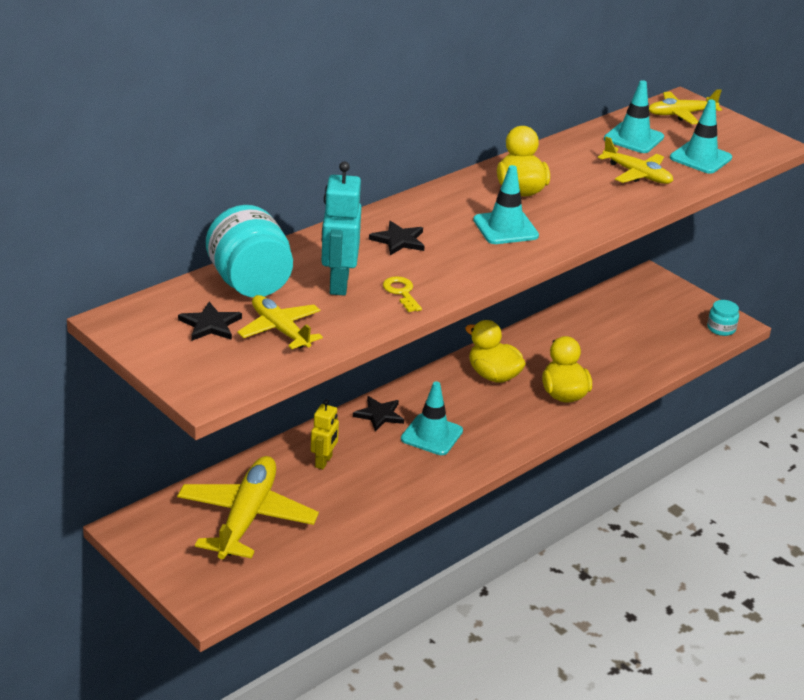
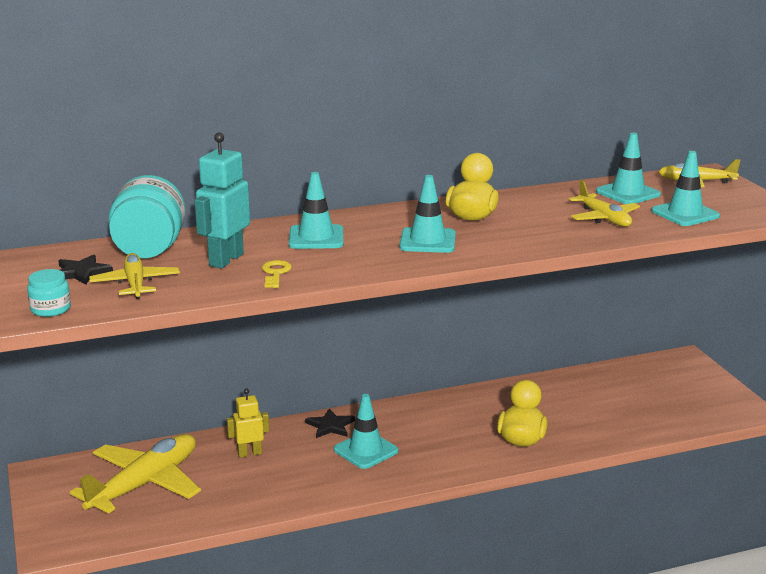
camera: 25 degrees right, 10 degrees down
yellow robot [311,399,339,469] -> yellow robot turned 150 degrees counterclockwise [227,389,269,458]
black star [369,221,425,255] -> turquoise traffic cone [289,172,343,249]
yellow duck [465,320,526,383] -> none
turquoise jar [707,300,739,336] -> turquoise jar moved to [27,269,71,317]

